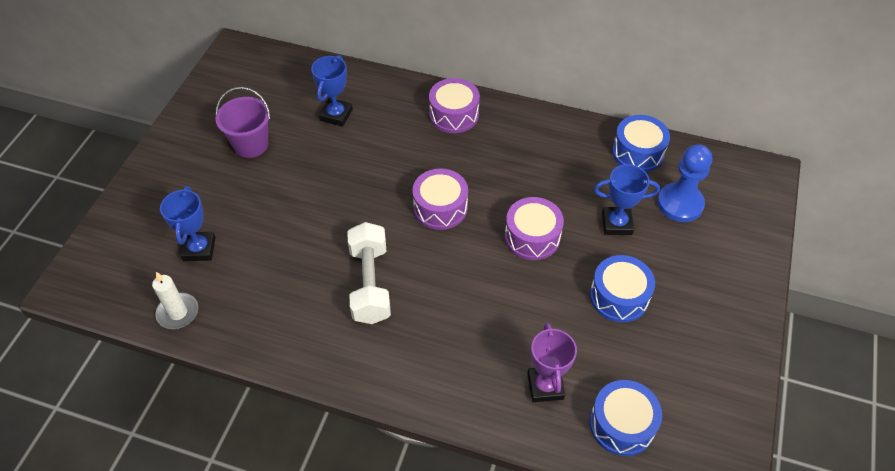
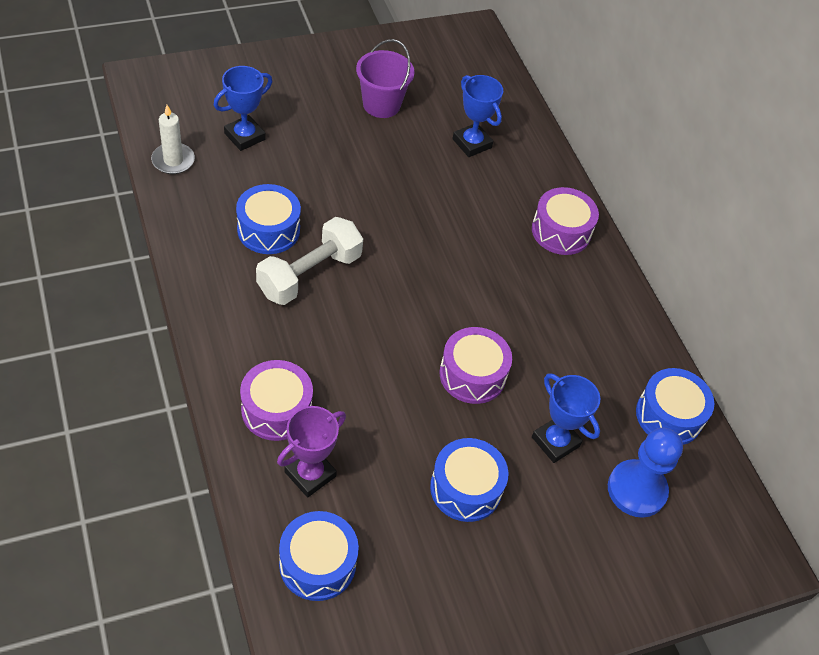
camera: 45 degrees right, 0 degrees up
blue trophy [311,55,353,127] -> blue trophy turned 75 degrees clockwise [452,75,503,157]
purple drum [413,168,468,230] -> purple drum moved to [240,360,313,441]
none -> blue drum [236,184,301,254]

